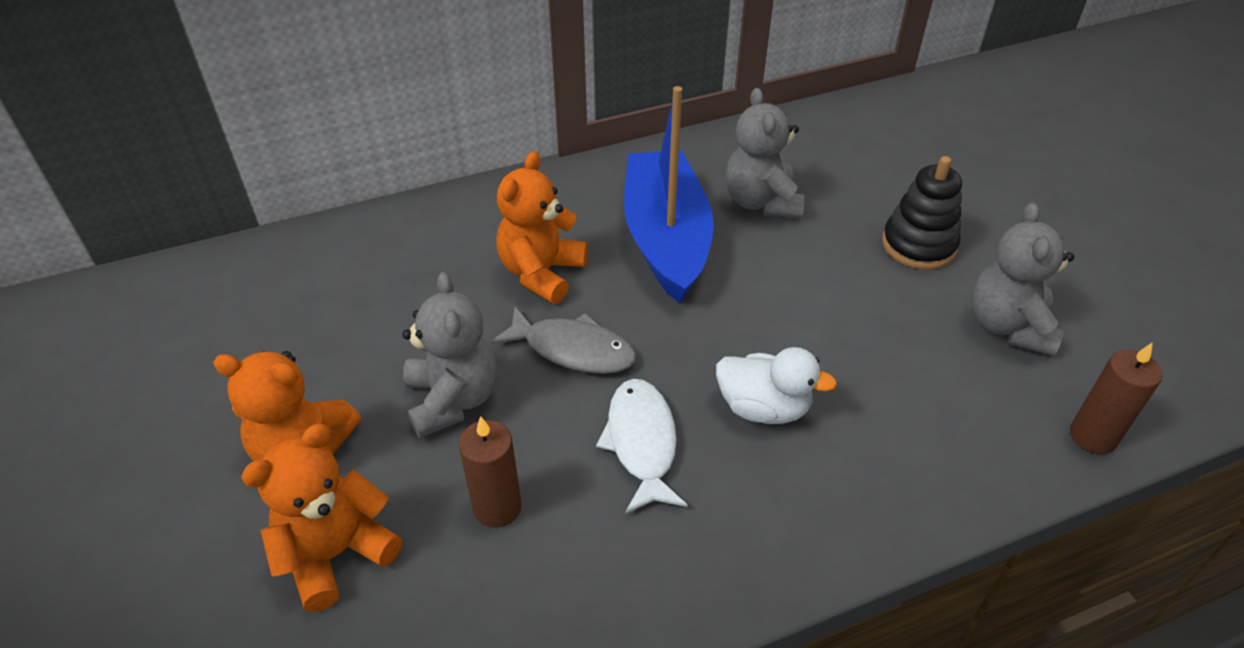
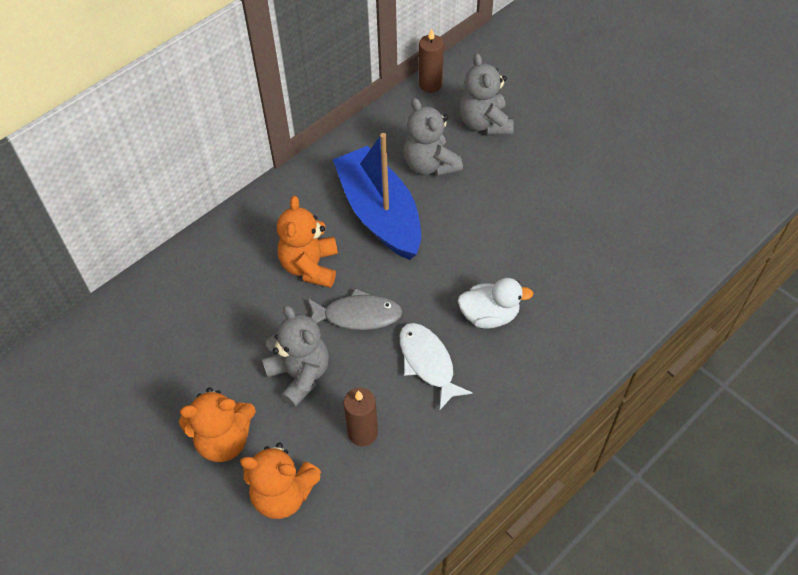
camera: 20 degrees left, 10 degrees up
orange teddy bear [241,424,402,612] -> orange teddy bear turned 105 degrees counterclockwise [240,443,321,519]
black stacking toy [882,156,962,270] -> none
grey teddy bear [972,202,1074,356] -> grey teddy bear moved to [459,53,514,135]
brown candle [1070,342,1163,454] -> brown candle moved to [419,28,444,93]

